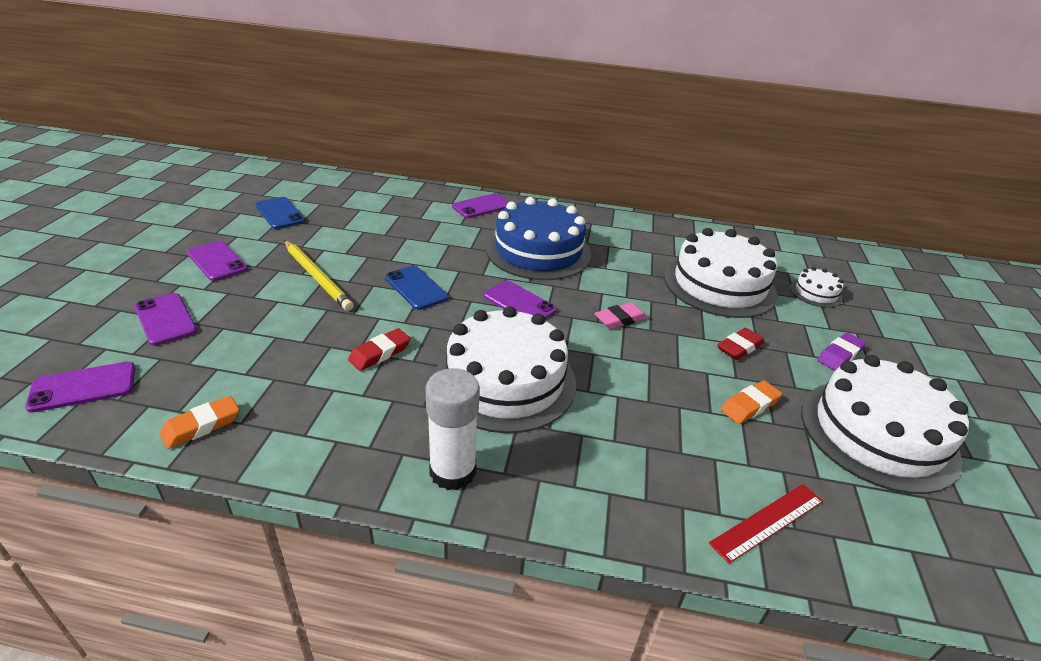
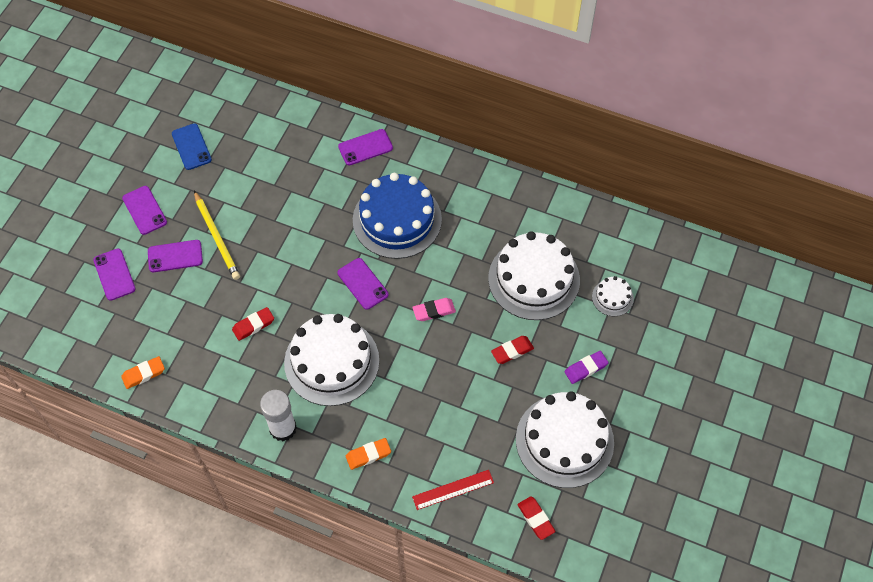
camera: 15 degrees right, 25 degrees up
purple phone [25,361,136,413] -> purple phone moved to [148,240,203,272]
blue phone [385,266,449,310] -> none
orange eraser [721,381,782,424] -> orange eraser moved to [346,438,391,470]
none -> red eraser [517,496,555,540]

